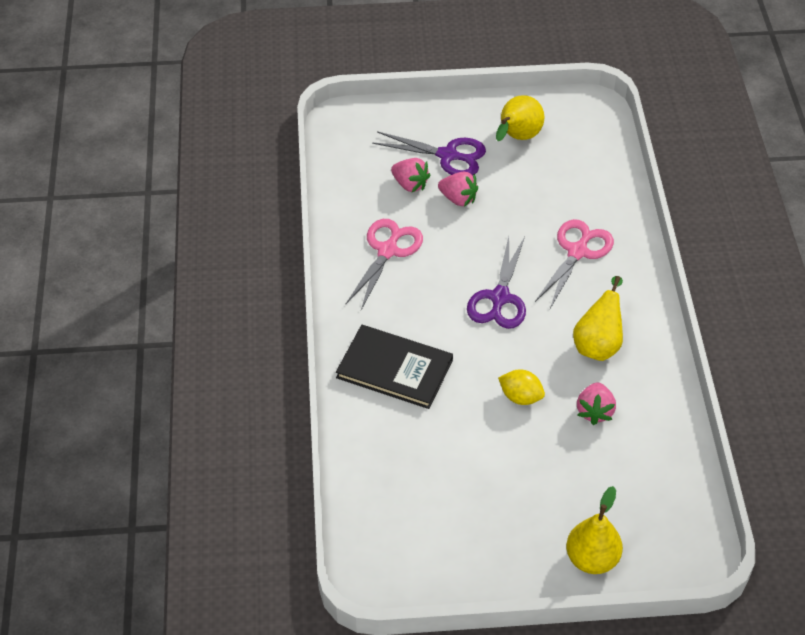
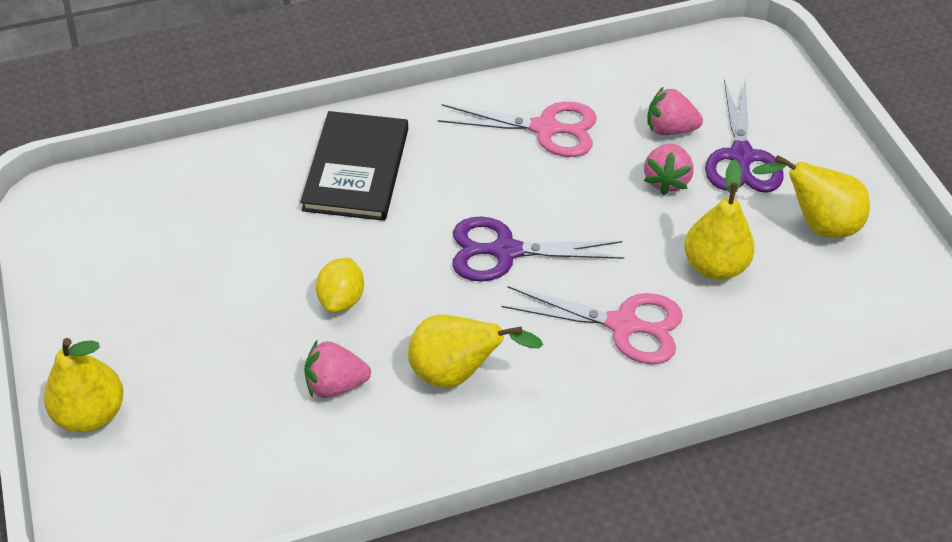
camera: 75 degrees right, 0 degrees up
pink strawberry [391,158,430,192] -> pink strawberry turned 75 degrees clockwise [647,86,703,135]
none -> yellow pear [685,160,755,280]

